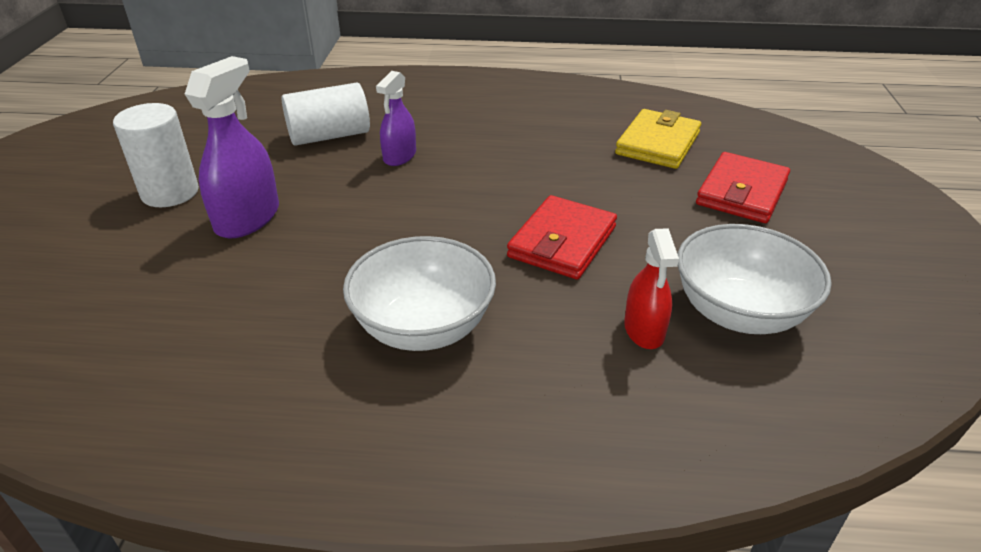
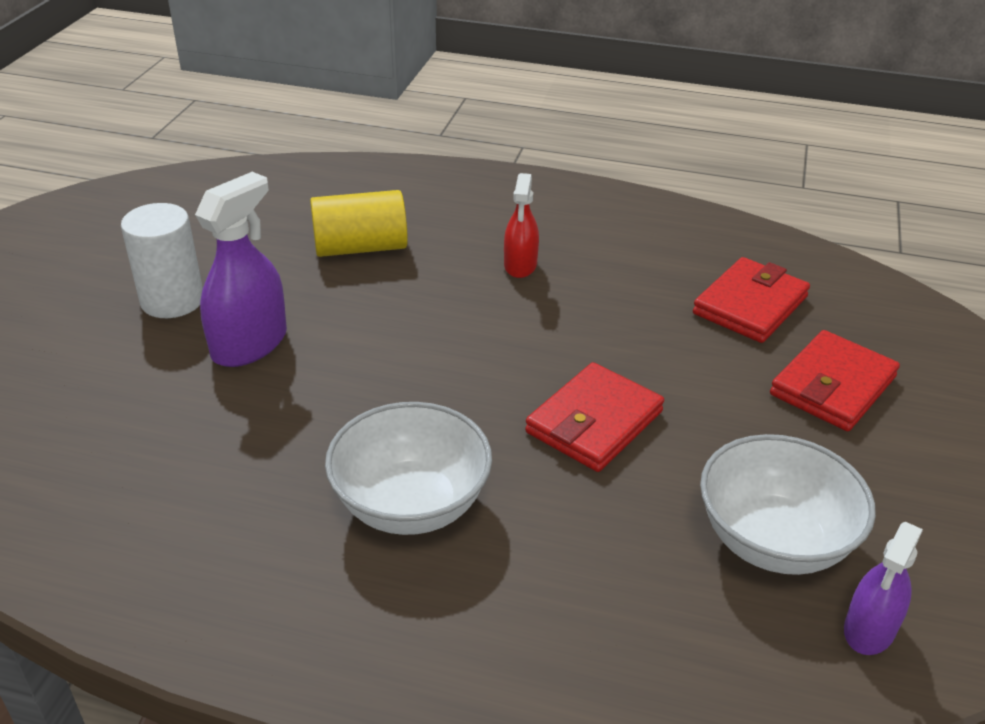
camera: 10 degrees right, 0 degrees up
white cylinder [281,83,370,146] -> yellow cylinder [310,190,408,257]
purple spray bottle [376,71,416,166] -> purple spray bottle moved to [844,522,923,655]
yellow wallet [615,109,701,169] -> red wallet [693,257,810,343]
red spray bottle [624,228,679,349] -> red spray bottle moved to [504,173,539,278]

